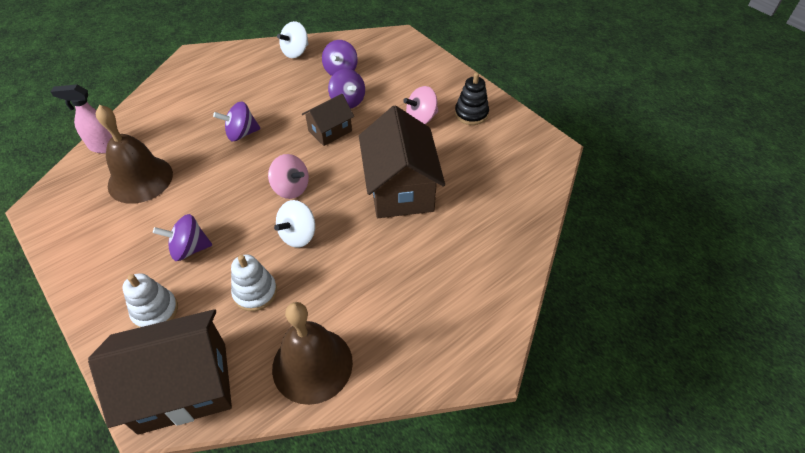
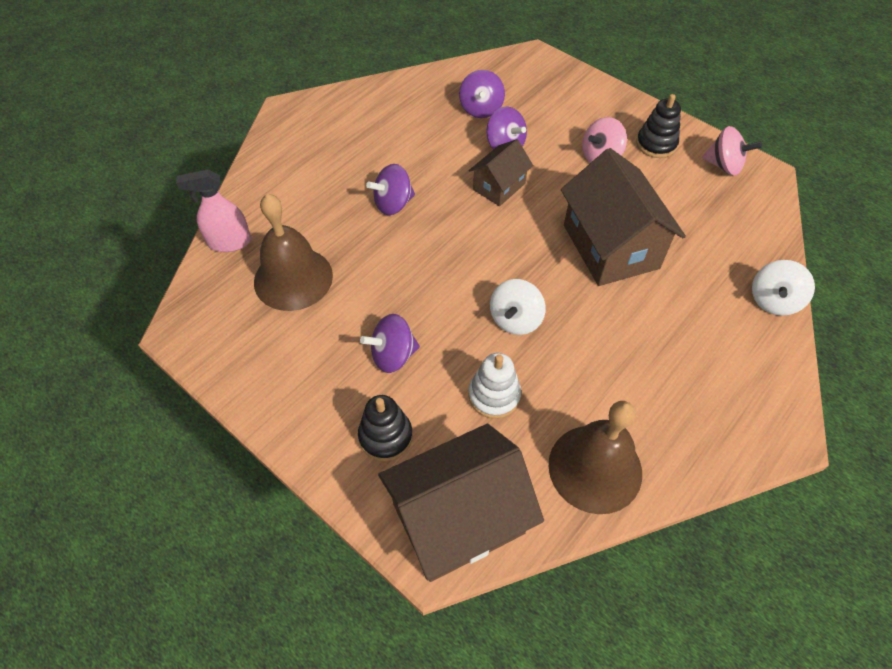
camera: 10 degrees left, 5 degrees up
white stacking toy [123,273,178,328] -> black stacking toy [358,395,413,461]
pink spinning top [268,154,309,199] -> pink spinning top moved to [702,126,762,176]
white spinning top [277,21,309,58] -> white spinning top moved to [752,260,815,316]

